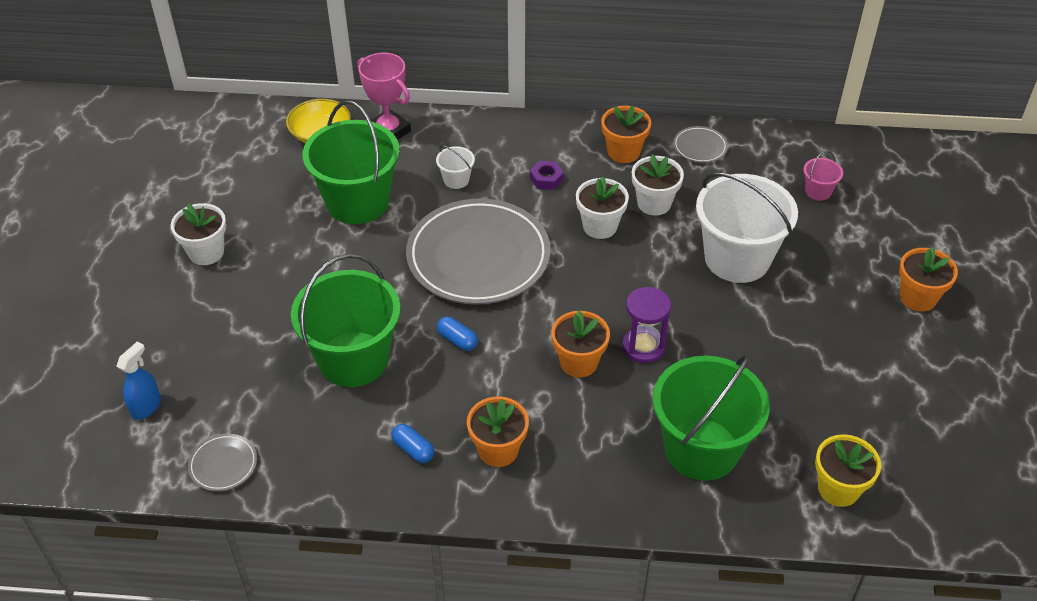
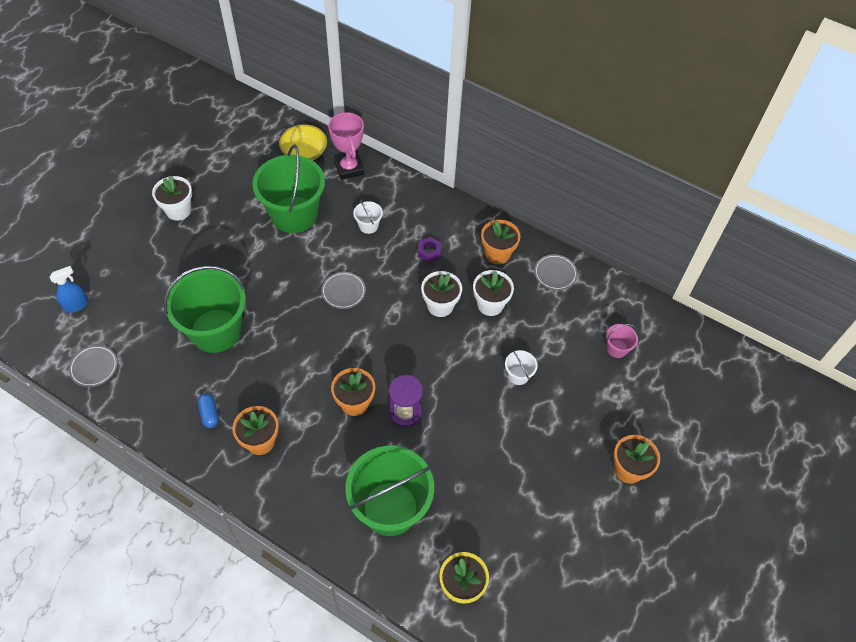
camera: 25 degrees right, 10 degrees up
grey plate [406,199,551,305] -> grey plate [321,272,366,309], size x0.41
blue capsule [437,317,478,351] -> none
white bucket [696,172,798,283] -> white bucket [505,350,538,385], size x0.42

